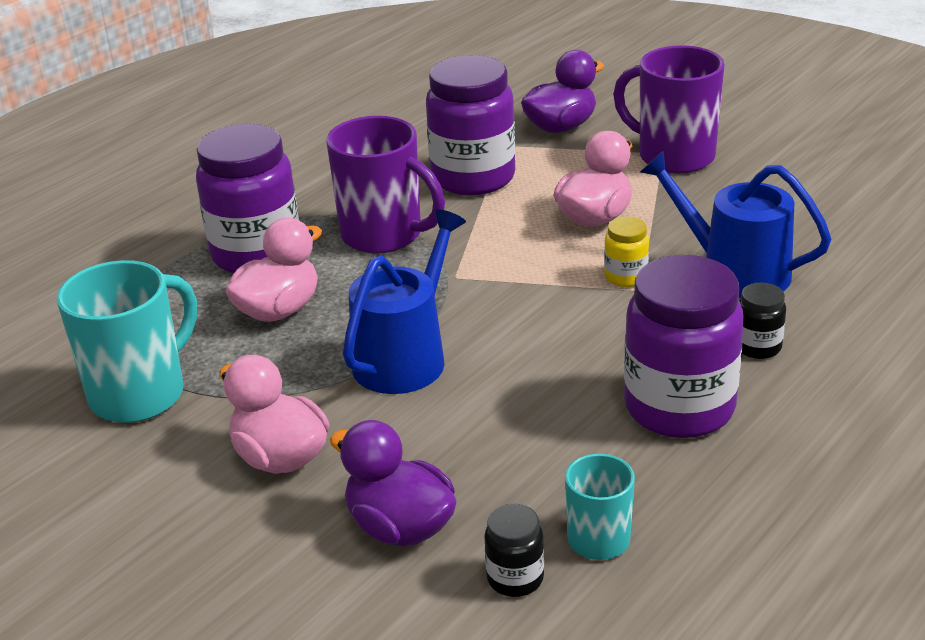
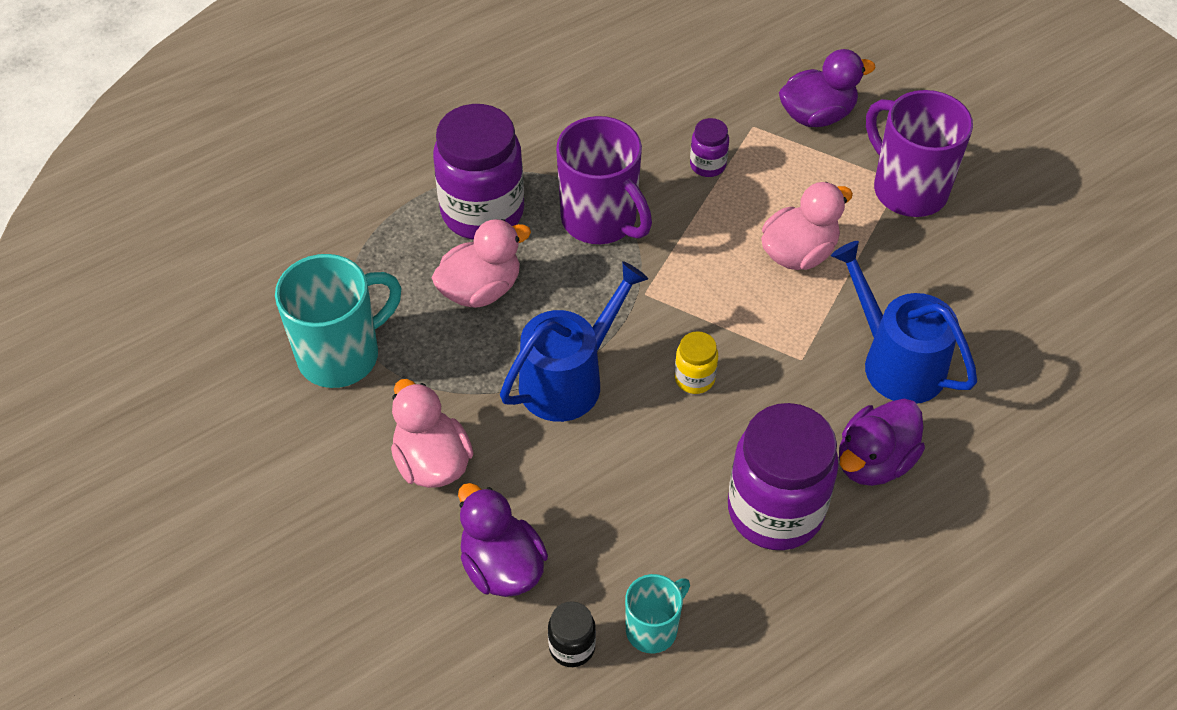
camera: 15 degrees right, 20 degrees up
purple jar [426,55,515,196] -> purple jar [690,118,729,177], size x0.45
yellow jar [604,217,649,287] -> yellow jar moved to [675,331,718,394]
black jar [739,283,786,359] -> purple duck [839,399,925,486]

